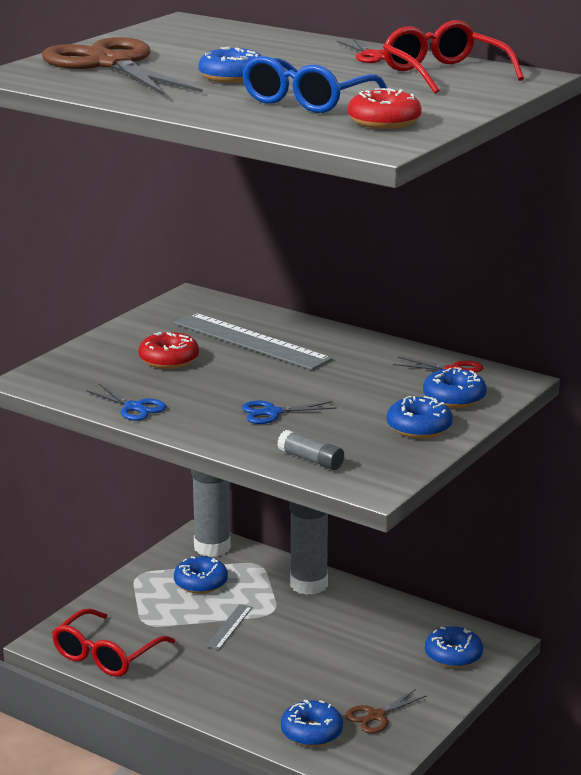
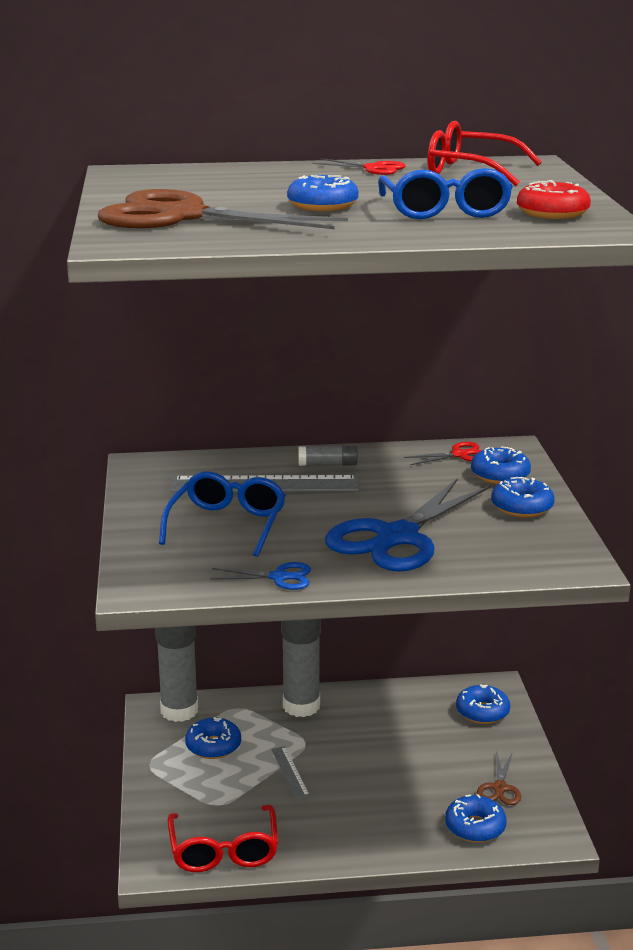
camera: 40 degrees left, 0 degrees up
red donut [139,332,199,369] -> blue glasses [159,471,286,557]
blue scissors [242,401,337,424] -> blue scissors [325,478,491,572], size x2.27
grey glue stick [277,430,344,470] -> grey glue stick moved to [298,445,358,466]

